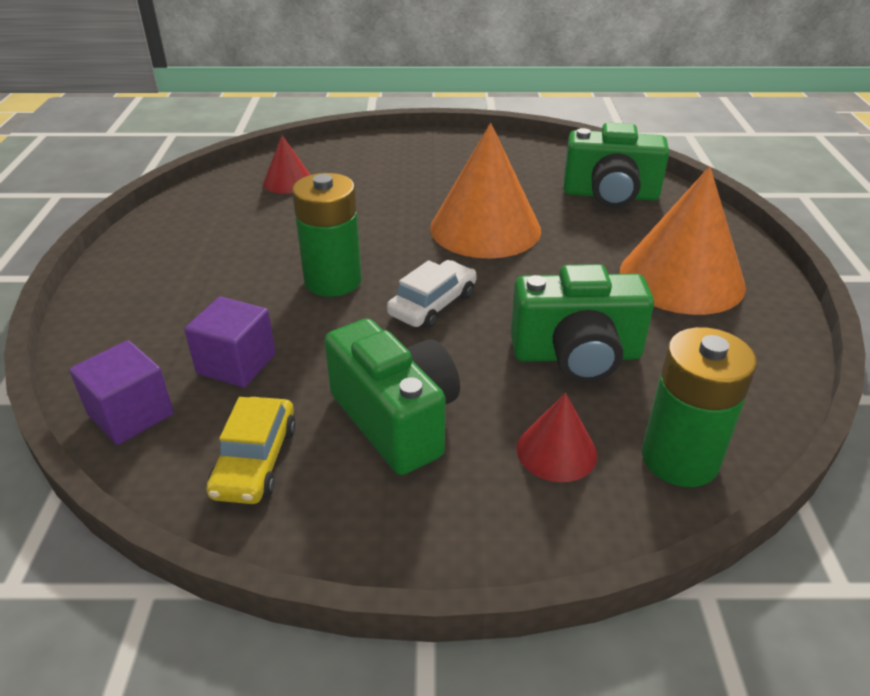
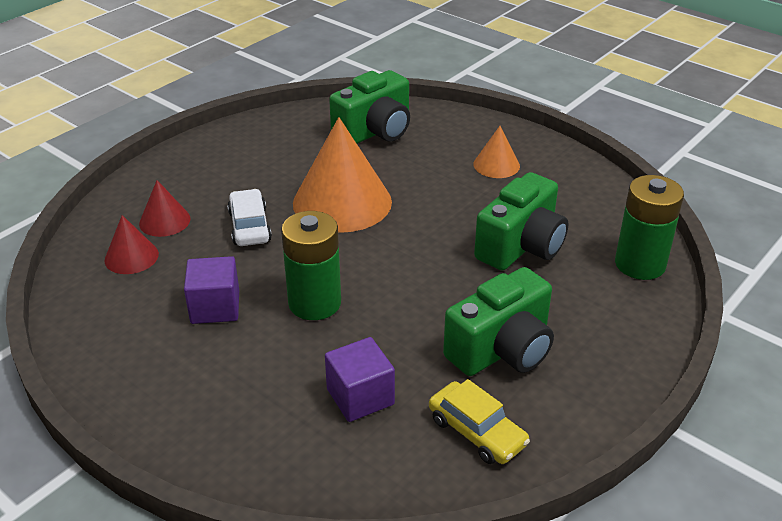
camera: 50 degrees left, 0 degrees up
purple cube [69,340,174,445] -> purple cube moved to [184,256,239,324]
green camera [325,319,460,475] -> green camera turned 135 degrees clockwise [443,267,554,376]
white car [387,260,477,328] -> white car moved to [227,189,272,246]
red cone [517,393,597,482] -> red cone moved to [139,180,191,237]
orange cone [620,166,746,315] -> orange cone [473,126,520,178], size x0.50

